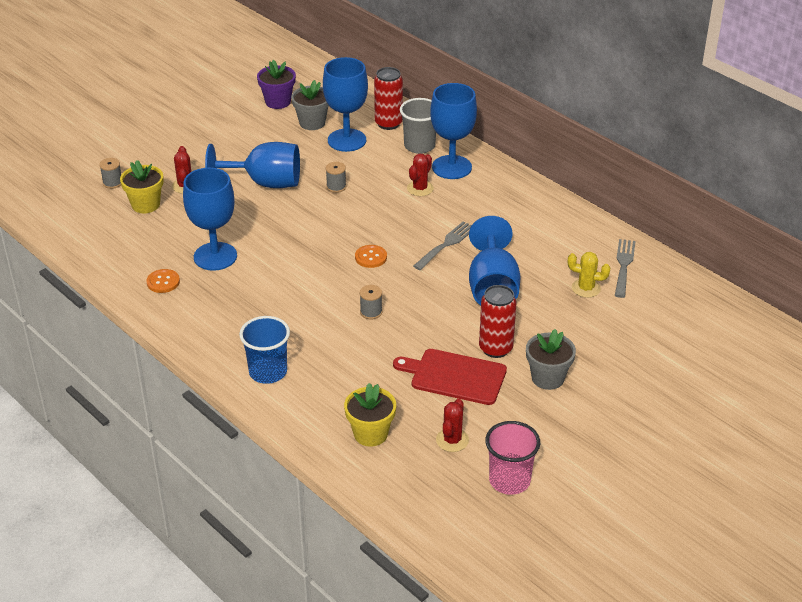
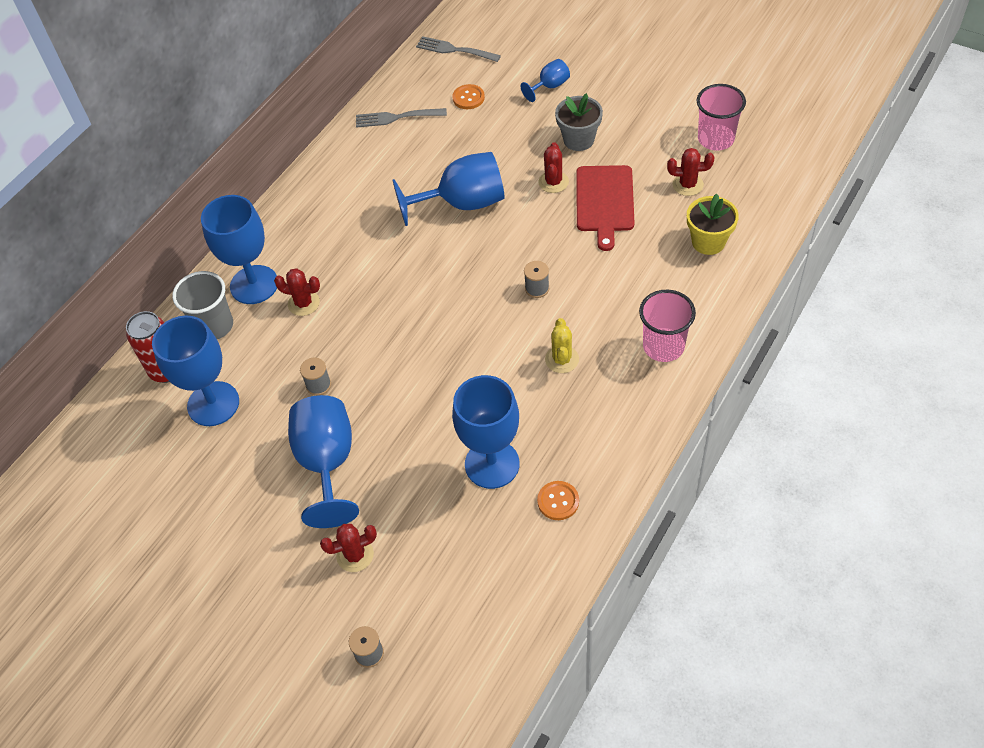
camera: 100 degrees left, 15 degrees up
yellow flower pot [120,160,164,213] -> none
blue cup [239,316,290,384] -> pink cup [639,290,696,362]
purple flower pot [257,60,296,109] -> none
grey flower pot [291,80,329,130] -> none
orange button [355,245,387,268] -> orange button moved to [452,84,485,109]
grey fork [413,221,472,270] -> grey fork moved to [416,36,501,62]
red can [479,285,517,358] -> red cactus [538,142,569,193]
yellow cactus [568,252,610,298] -> yellow cactus moved to [545,318,579,373]
none -> blue goblet [521,59,570,102]

